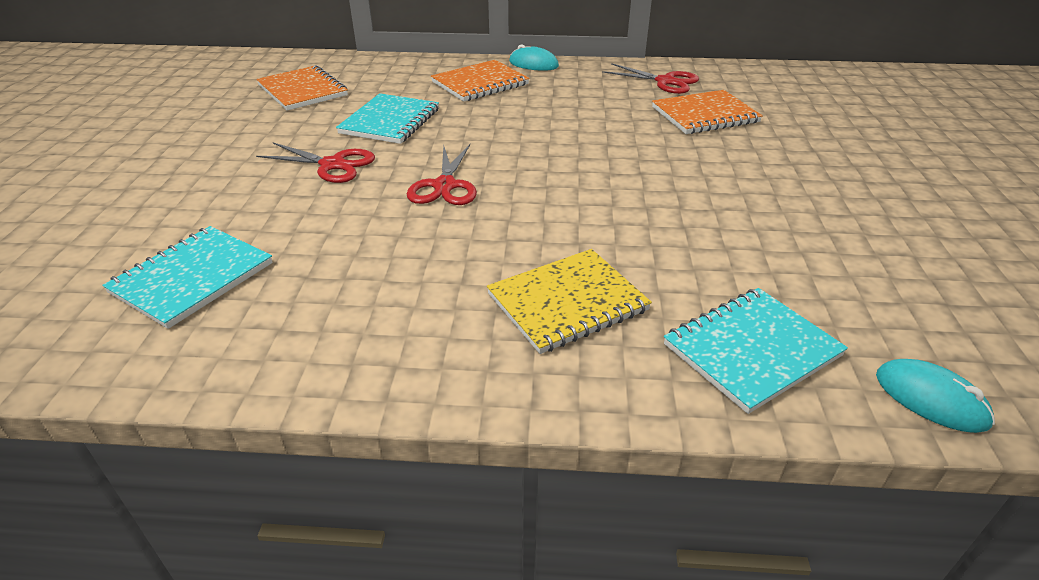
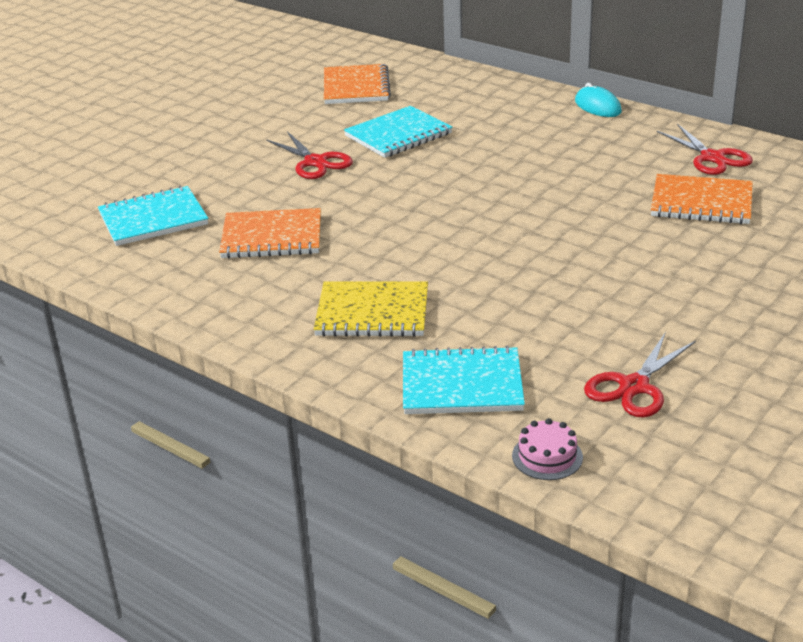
camera: 35 degrees right, 5 degrees down
red scissors [407,144,477,205] -> red scissors moved to [584,332,696,418]
orange notebook [431,60,529,102] -> orange notebook moved to [219,208,321,259]
turquoise mouse [876,359,995,433] -> pink cake [512,418,583,480]

